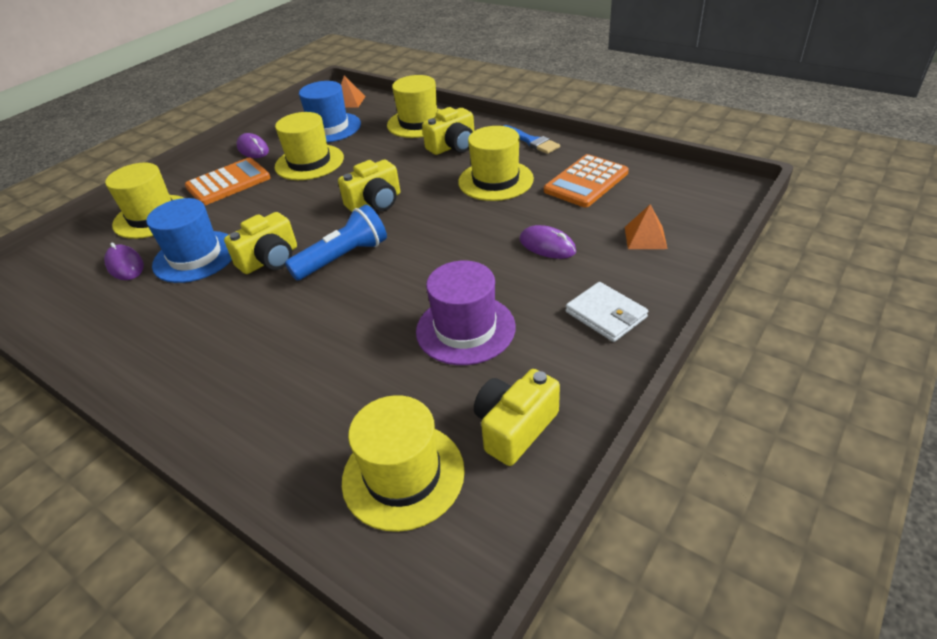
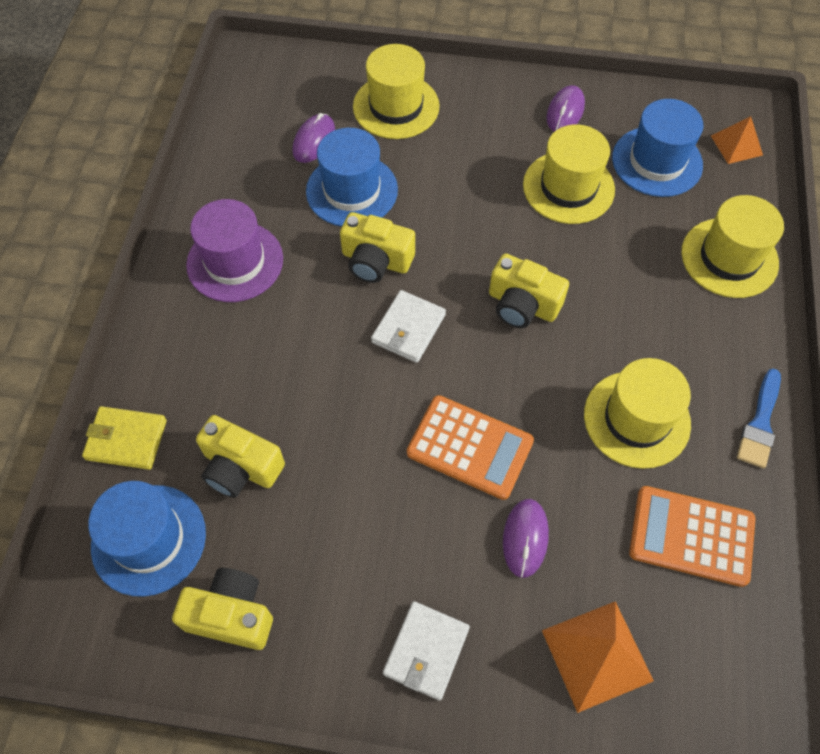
camera: 60 degrees right, 20 degrees up
orange calculator [185,158,271,205] -> orange calculator moved to [407,395,534,500]
blue flashlight [285,205,387,281] -> white wallet [371,290,446,363]
yellow hat [342,395,465,532] -> blue hat [88,481,206,597]
purple hat [416,260,515,365] -> purple hat moved to [186,199,283,302]
yellow camera [422,107,474,155] -> yellow camera moved to [196,415,285,498]
orange pyramid [625,204,668,249] -> orange pyramid [542,601,654,713], size x1.59
none -> yellow wallet [82,406,167,470]

